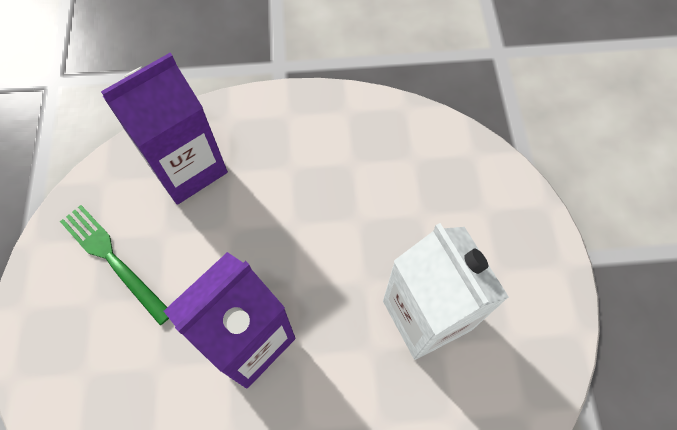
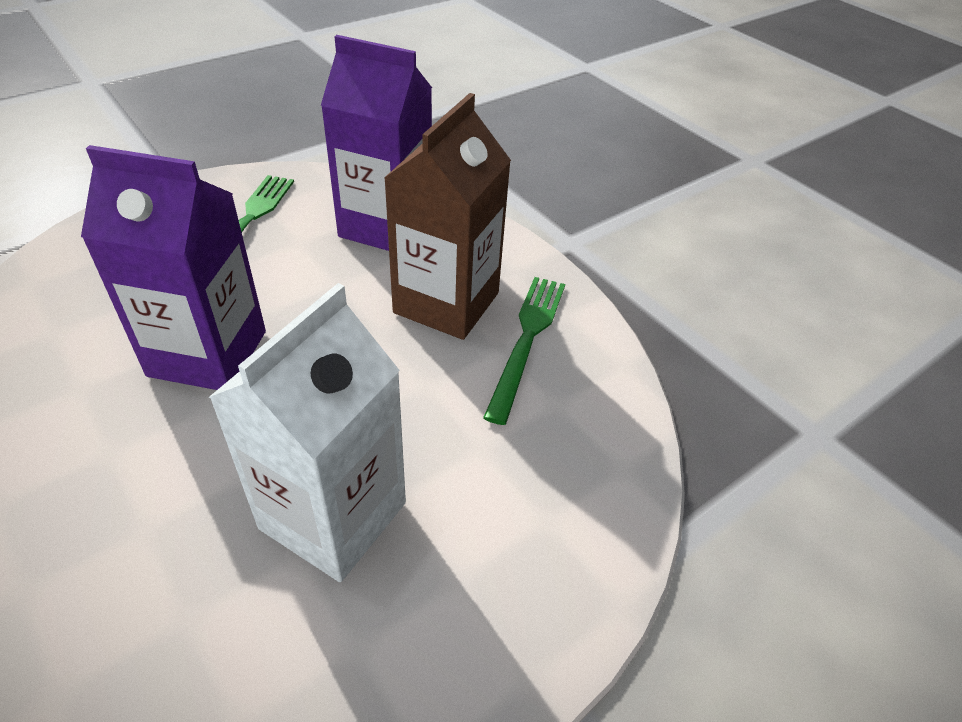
camera: 55 degrees right, 20 degrees down
none -> brown carton [384,93,511,340]
none -> green fork [483,277,565,425]

